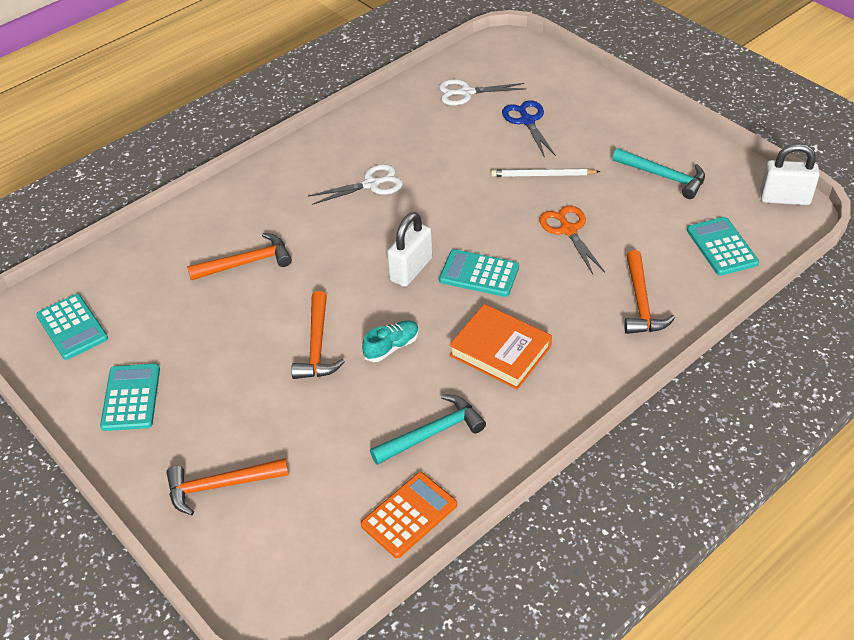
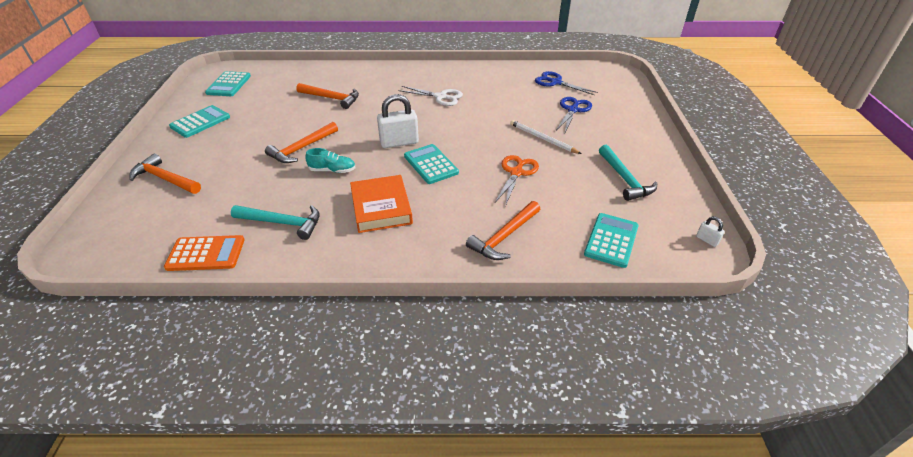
camera: 40 degrees right, 5 degrees down
white scissors [439,79,526,105] -> blue scissors [535,71,598,95]
white padlock [760,143,820,205] -> white padlock [696,217,725,247], size x0.46

